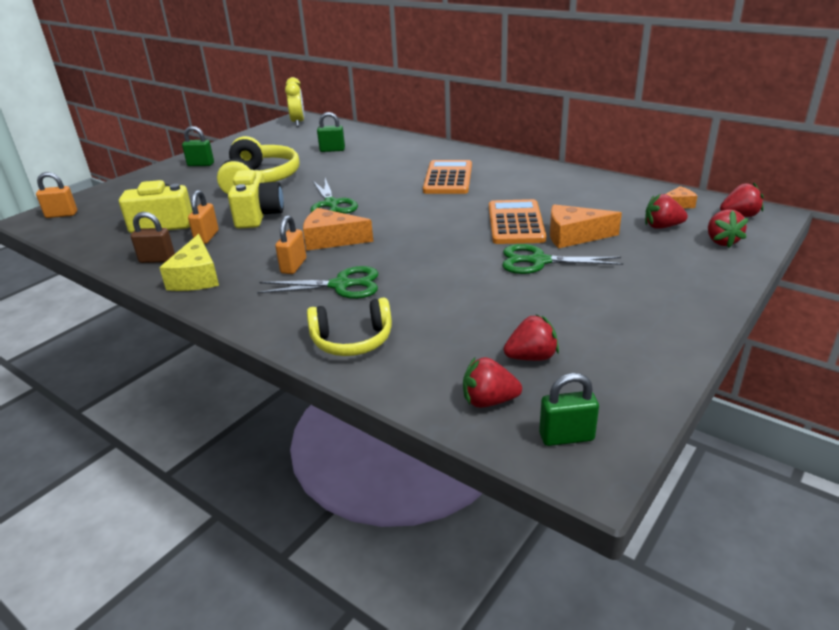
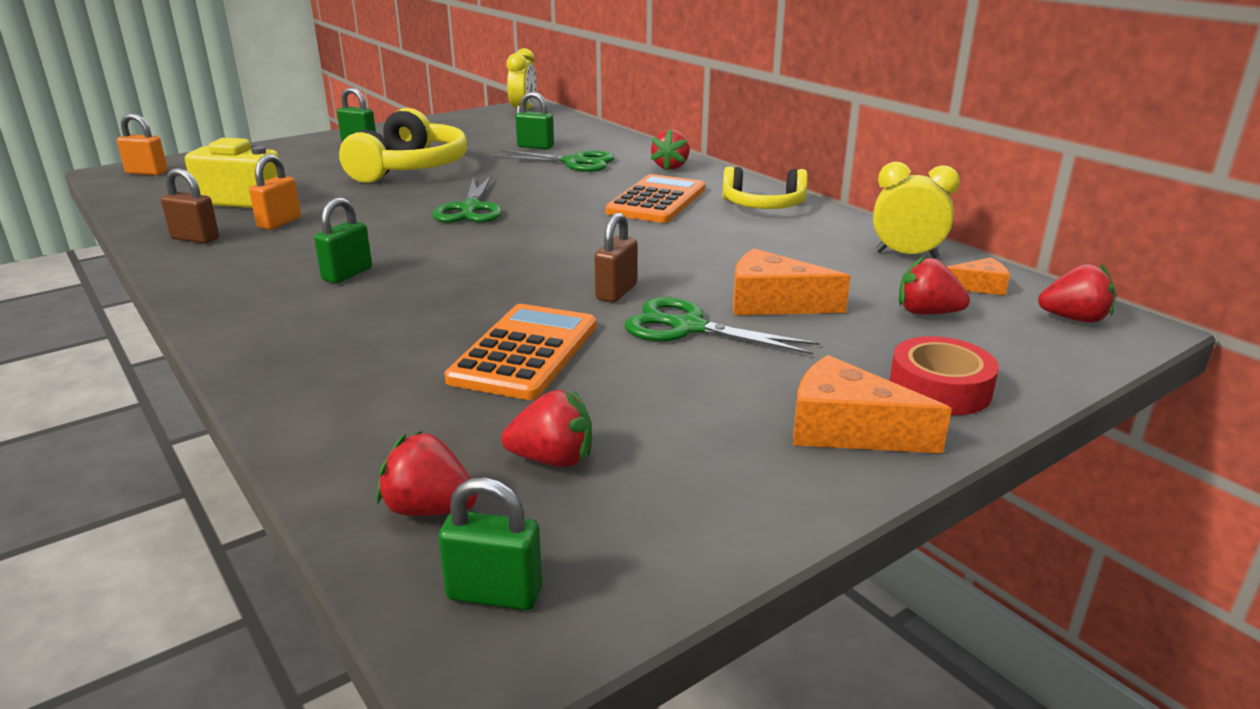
camera: 15 degrees right, 5 degrees down
yellow cheese [159,234,219,291] -> none
yellow camera [228,170,284,229] -> none
green scissors [257,266,378,299] -> green scissors moved to [494,150,615,172]
orange padlock [275,215,306,274] -> green padlock [314,197,372,283]
orange cheese [303,208,373,251] -> orange cheese moved to [793,355,952,453]
yellow headphones [307,298,392,356] -> yellow headphones moved to [723,166,808,209]
orange calculator [489,199,546,244] -> orange calculator moved to [444,304,596,400]
red strawberry [708,209,748,248] -> red strawberry moved to [651,129,690,170]
none -> brown padlock [594,212,637,303]
none -> yellow clock [873,162,960,258]
none -> red tape [889,336,999,415]

